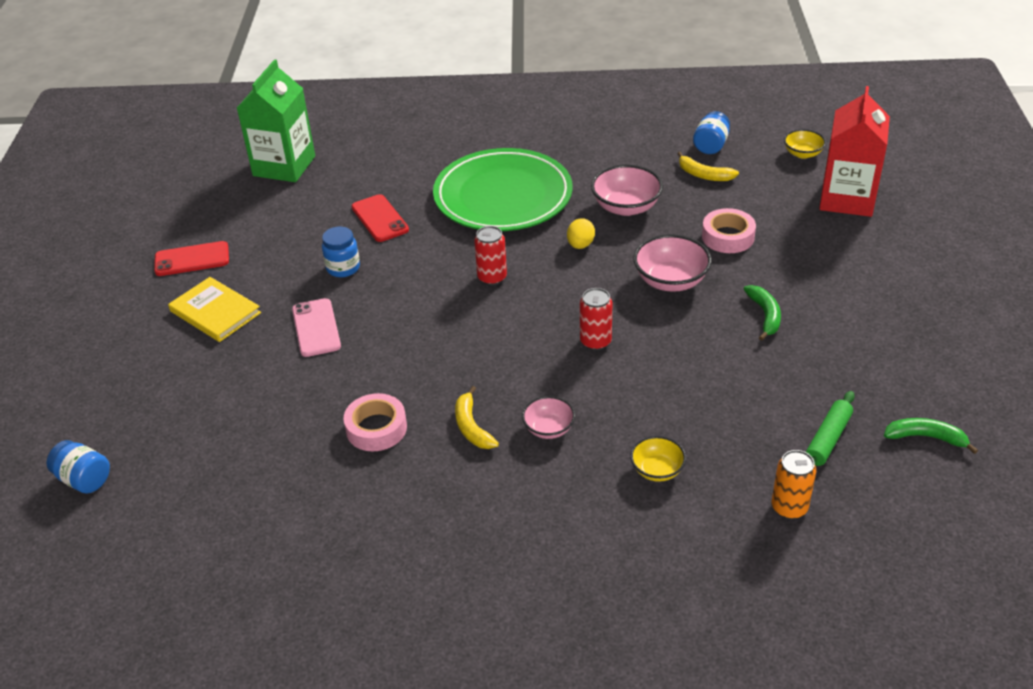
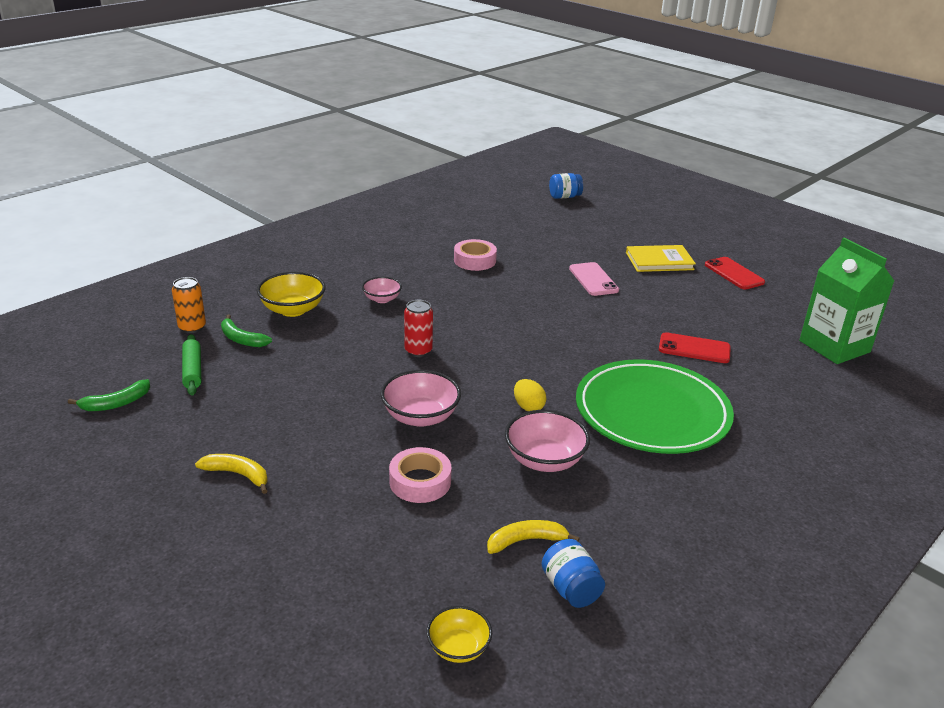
camera: 130 degrees right, 10 degrees down
red phone [154,241,229,276] -> red phone turned 60 degrees counterclockwise [705,257,765,289]
pink phone [292,298,341,357] -> pink phone turned 45 degrees clockwise [569,262,619,296]
blue jar [322,227,360,277] -> none
yellow banana [455,386,499,449] -> yellow banana moved to [195,454,268,494]
red can [474,226,507,285] -> none
yellow bowl [630,436,686,482] -> yellow bowl [257,272,326,317], size x1.65
green banana [744,285,781,341] -> green banana moved to [221,314,272,347]
red carton [819,86,890,217] -> none

